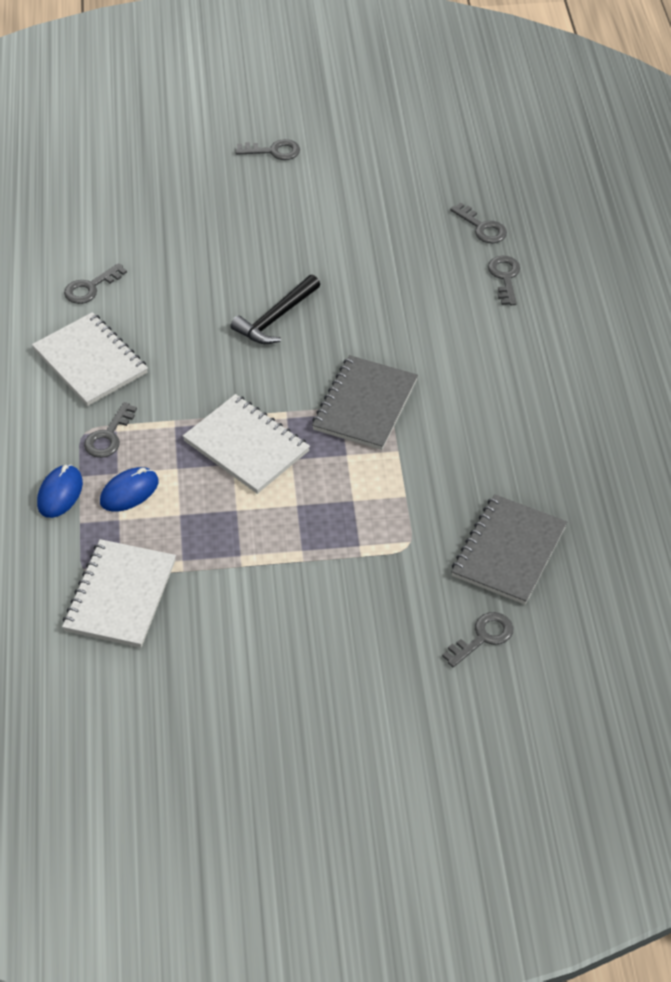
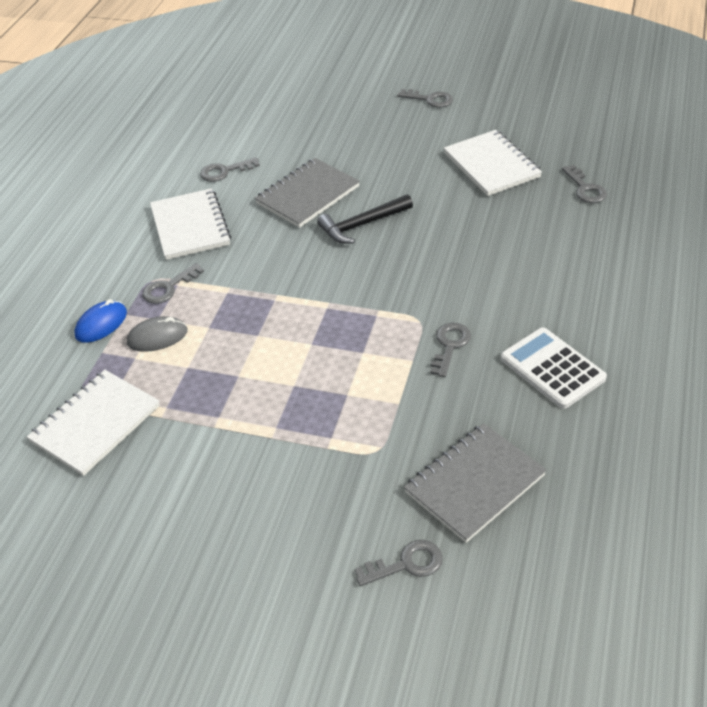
camera: 25 degrees right, 5 degrees down
blue mouse [100,467,159,512] -> grey mouse [127,316,187,352]
white notebook [183,394,310,494] -> white notebook moved to [444,130,542,196]
grey notebook [312,355,418,450] -> grey notebook moved to [254,158,360,228]
grey key [488,256,520,305] -> grey key moved to [430,323,471,377]
none -> white calculator [500,327,607,409]

